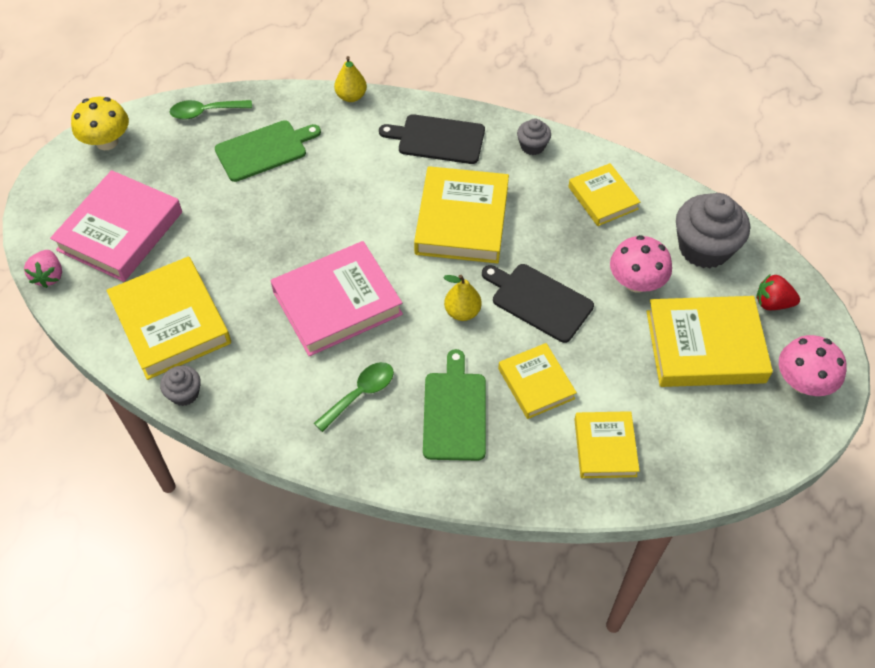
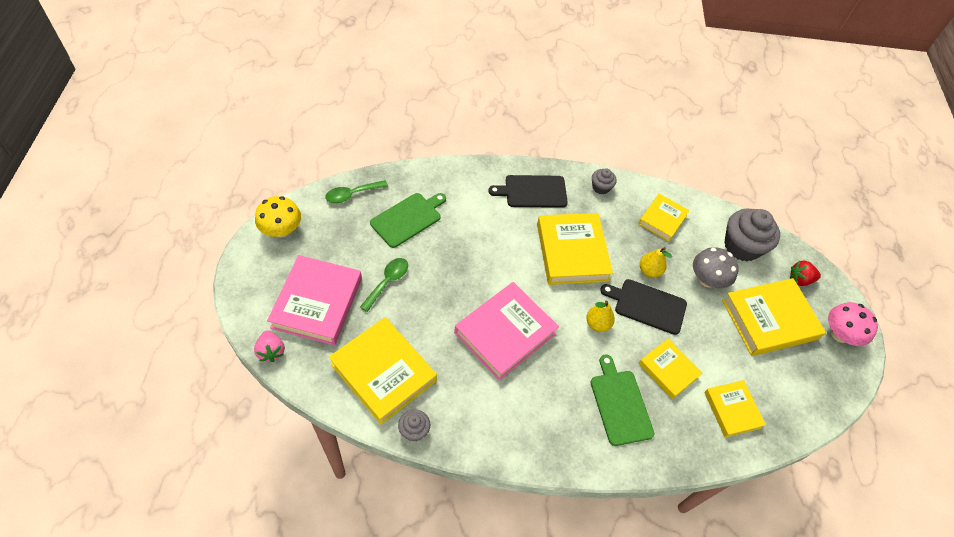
camera: 20 degrees left, 0 degrees up
green spoon [314,362,394,432] -> green spoon moved to [360,258,408,312]
yellow pear [334,56,367,102] -> yellow pear moved to [640,247,672,278]
yellow book [568,163,640,226] -> yellow book turned 75 degrees clockwise [638,194,690,242]
pink mushroom [610,235,672,293] -> grey mushroom [693,247,739,288]

